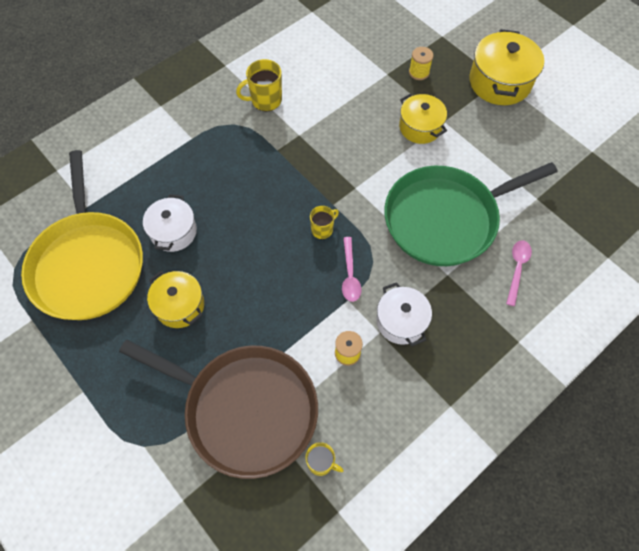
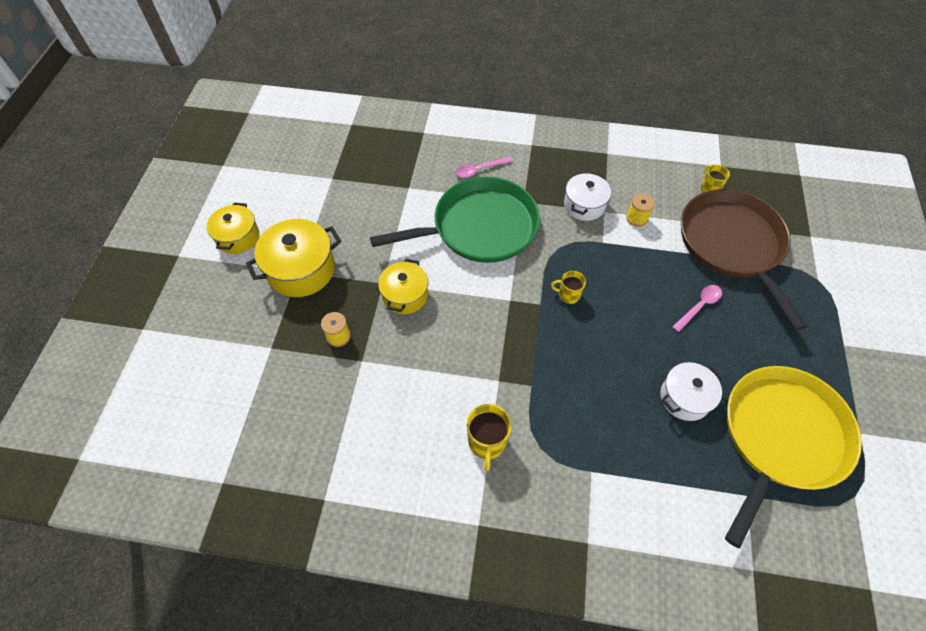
camera: 130 degrees left, 5 degrees down
yellow pot [147,271,204,328] -> yellow pot moved to [207,203,259,254]
yellow mug [236,59,282,111] -> yellow mug turned 60 degrees clockwise [467,404,512,471]
pink spoon [342,237,362,302] -> pink spoon moved to [672,285,722,332]
green pan [384,162,558,266] -> green pan turned 45 degrees counterclockwise [370,177,540,263]

